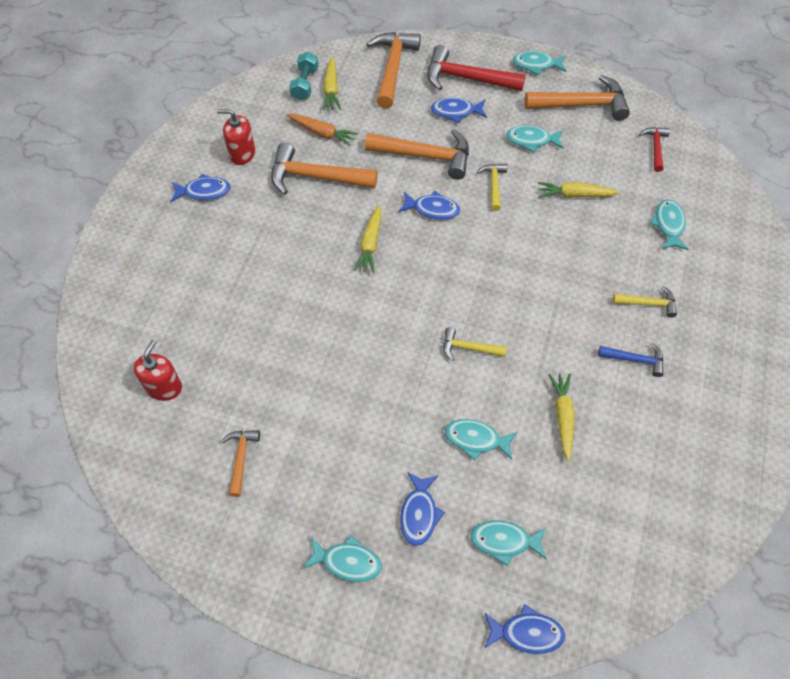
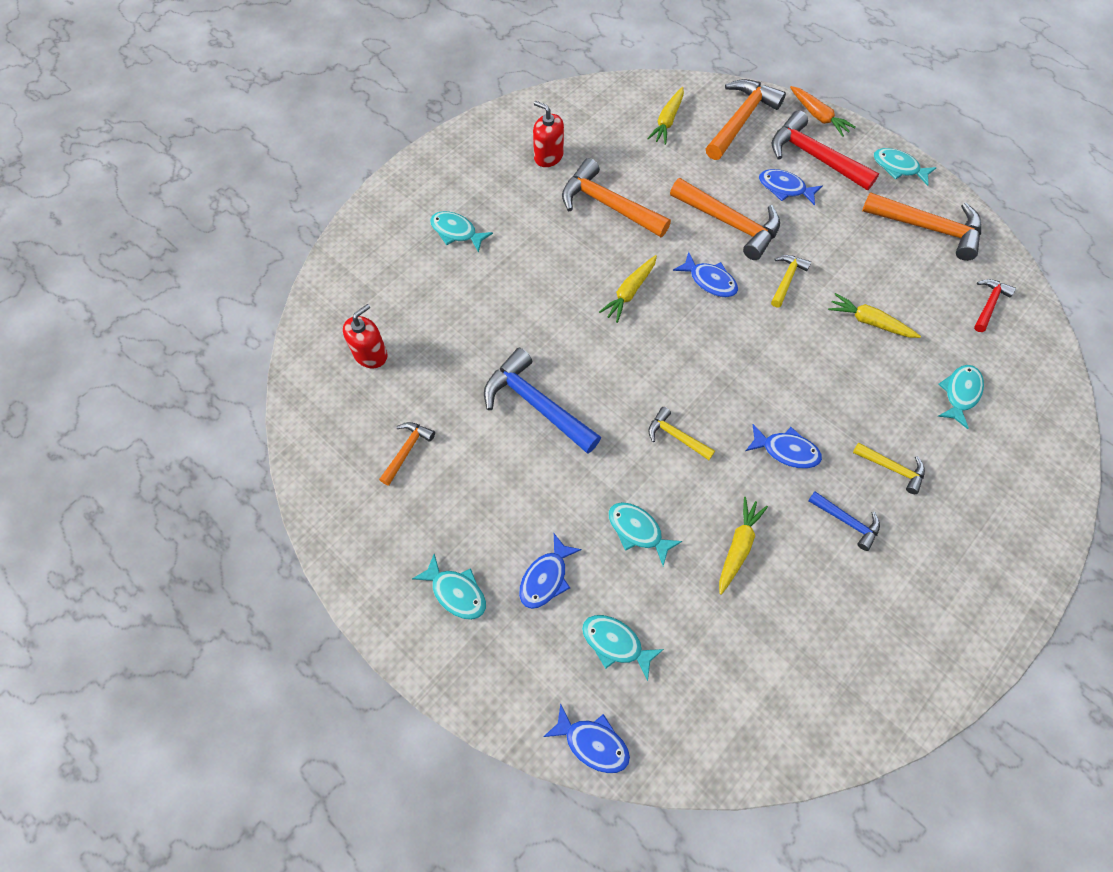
camera: 25 degrees right, 5 degrees up
blue fish [170,174,231,202] -> blue fish moved to [746,424,822,469]
orange carrot [287,114,358,146] -> orange carrot moved to [790,86,856,137]
turquoise dumbbell [289,52,318,100] -> none
turquoise fish [506,125,563,153] -> turquoise fish moved to [430,211,493,253]
none -> blue hammer [484,348,601,454]

